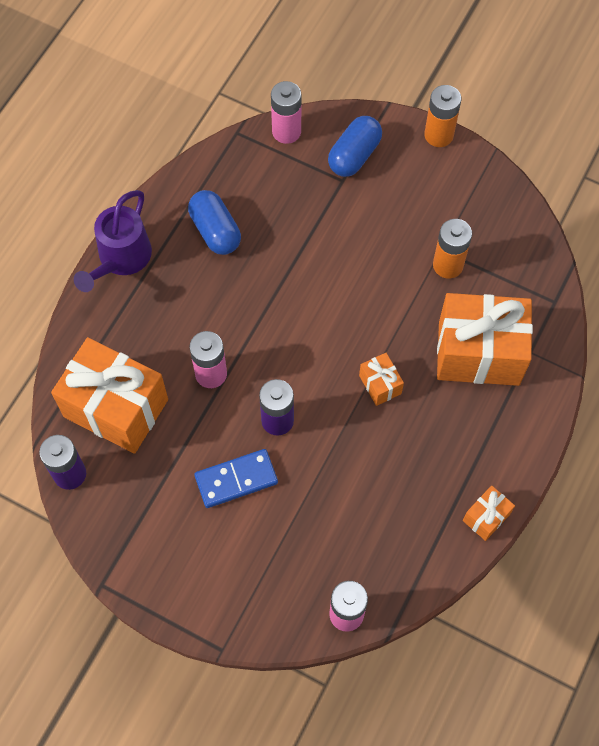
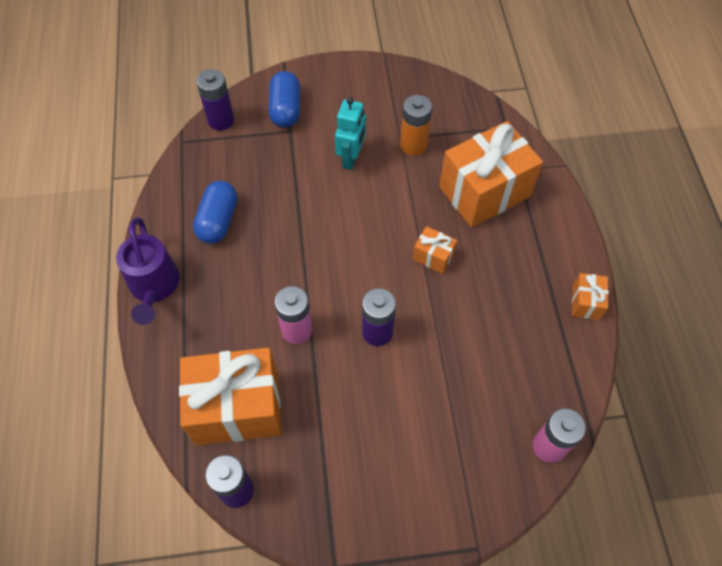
camera: 35 degrees left, 5 degrees down
blue capsule [188,190,241,255] -> blue capsule turned 75 degrees clockwise [193,181,237,244]
blue domino [194,449,278,508] -> none
pink battery [271,81,301,144] -> purple battery [196,69,234,131]
orange battery [424,85,461,147] -> none
none -> turquoise robot [335,97,366,170]

